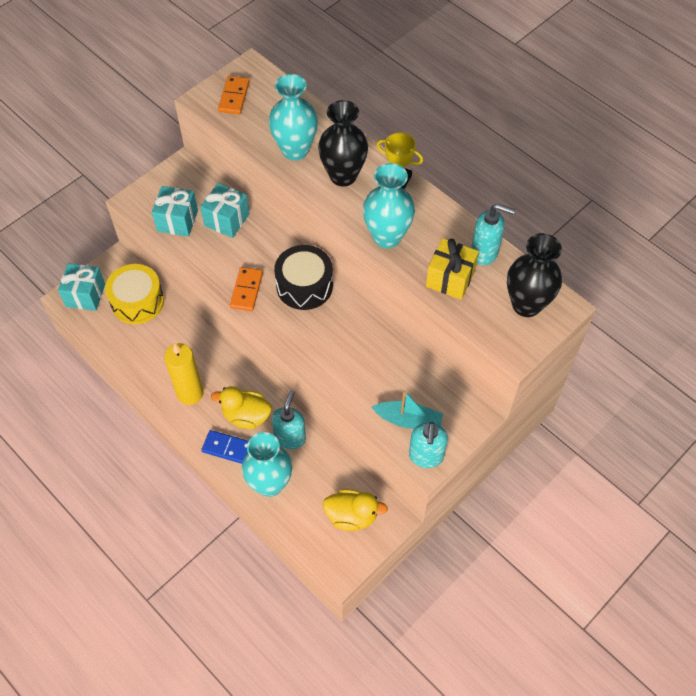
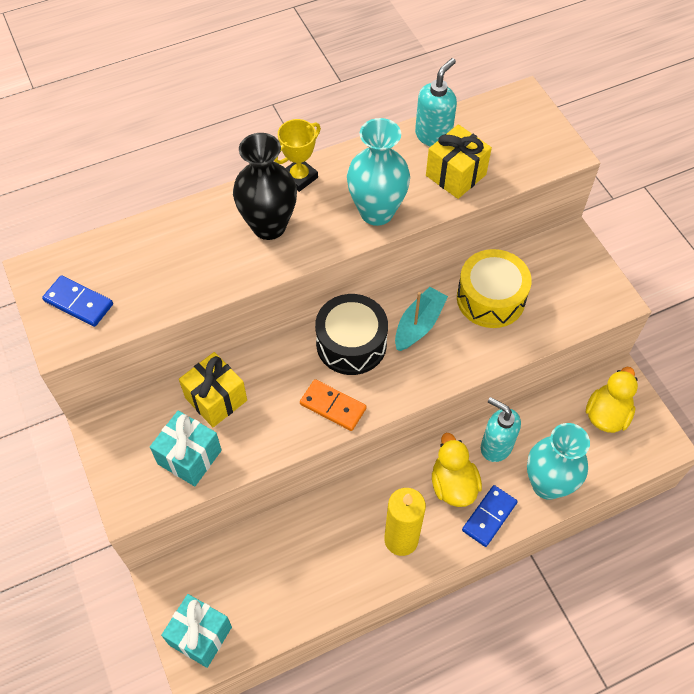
camera: 70 degrees left, 0 degrees up
yellow drum [105,264,164,324] -> yellow drum moved to [457,249,532,328]
turquoise gift [200,183,249,238] -> yellow gift [179,352,247,427]
yellow duck [211,386,272,429] -> yellow duck turned 135 degrees clockwise [432,433,482,507]
orange domino [218,76,250,114] -> blue domino [42,275,113,327]
turquoise vase [269,74,318,160] -> none
turquoise boat [372,390,443,429] -> turquoise boat moved to [395,287,448,351]
turquoise soap dispenser [409,422,448,468] -> none
black vase [507,233,562,317] -> none

